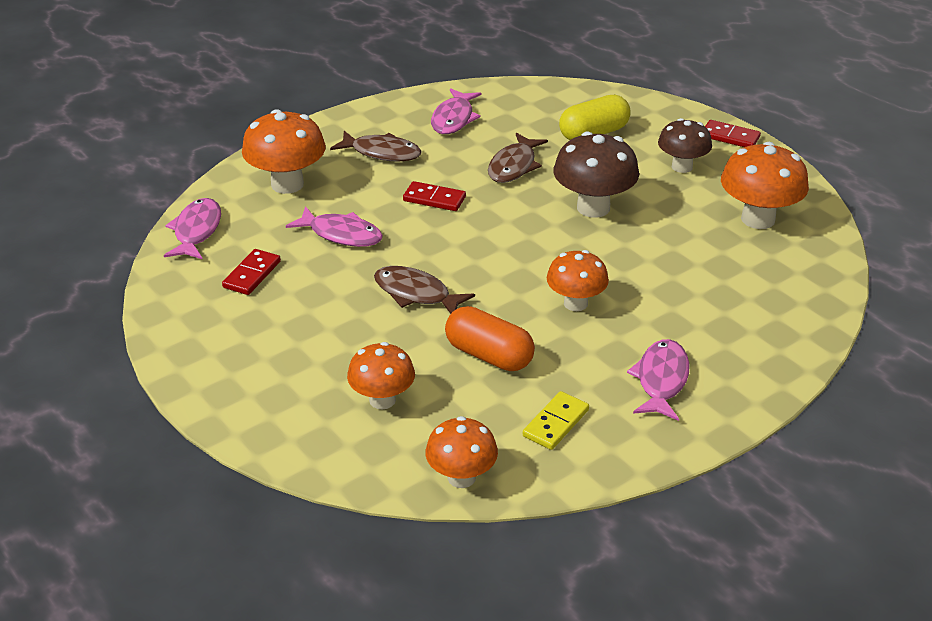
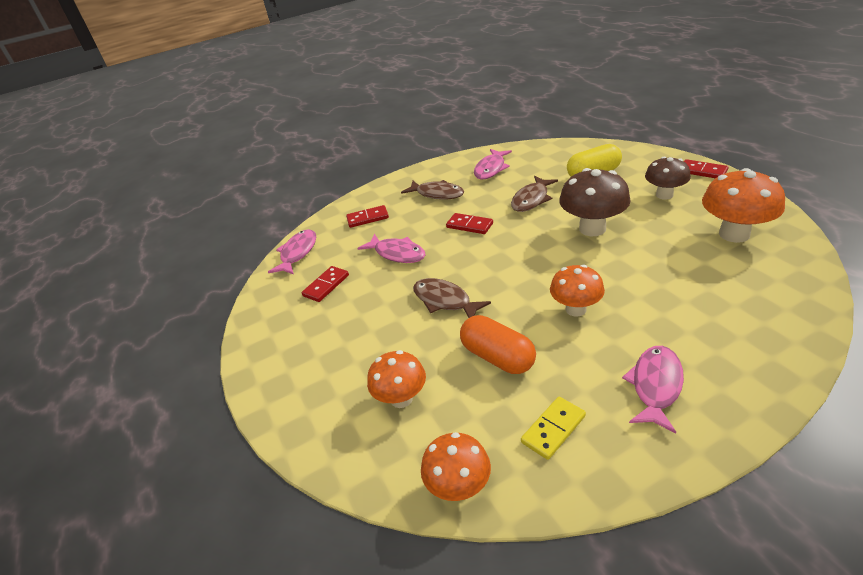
camera: 15 degrees right, 0 degrees up
orange mushroom [242,109,326,194] -> red domino [346,205,389,228]

